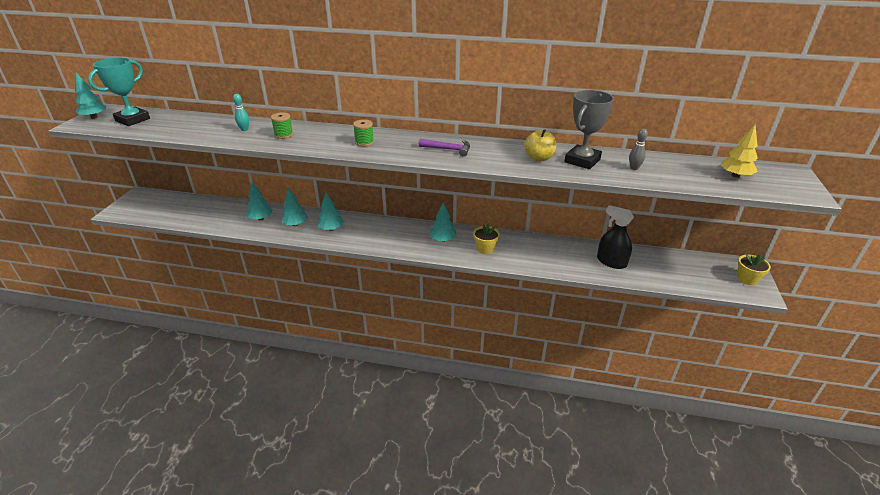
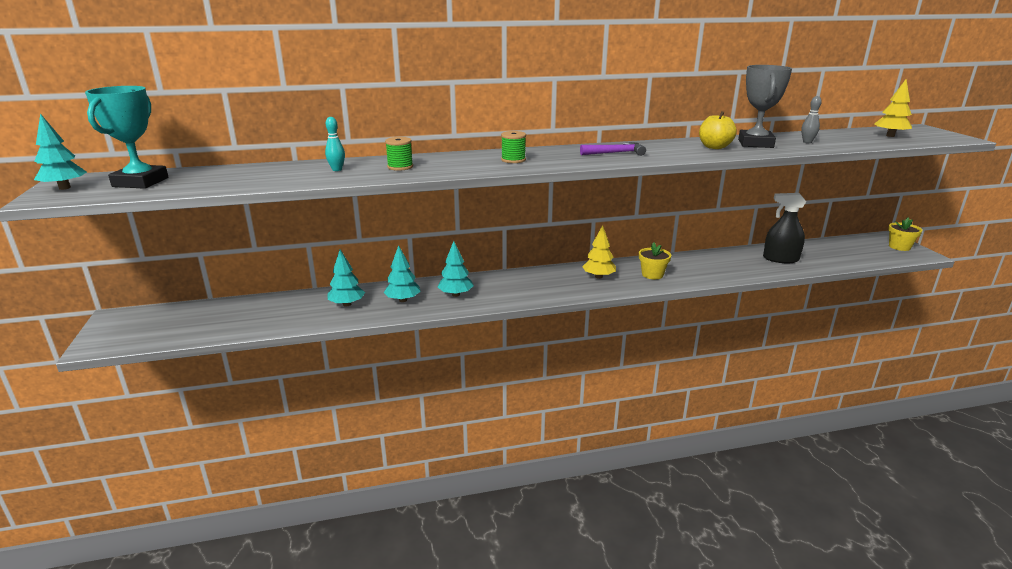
camera: 25 degrees left, 10 degrees down
turquoise tree [429,203,456,242] -> yellow tree [582,225,616,279]

